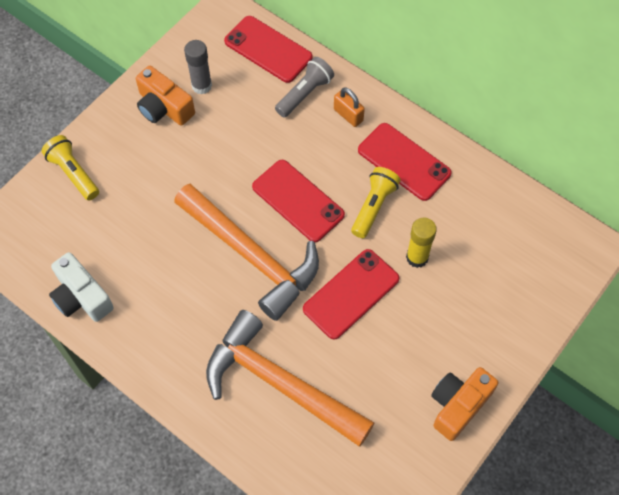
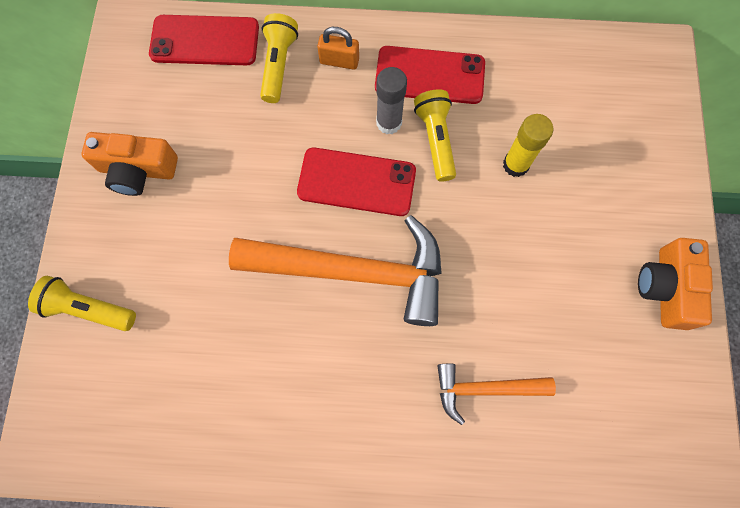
camera: 35 degrees left, 10 degrees up
white camera [49,252,114,322] -> none
grey glue stick [184,40,212,95] -> grey glue stick moved to [376,67,407,134]
orange hammer [206,310,374,447] -> orange hammer [437,364,556,425], size x0.52
grey flashlight [275,57,334,118] -> yellow flashlight [260,13,298,103]
red phone [303,249,399,340] -> none

